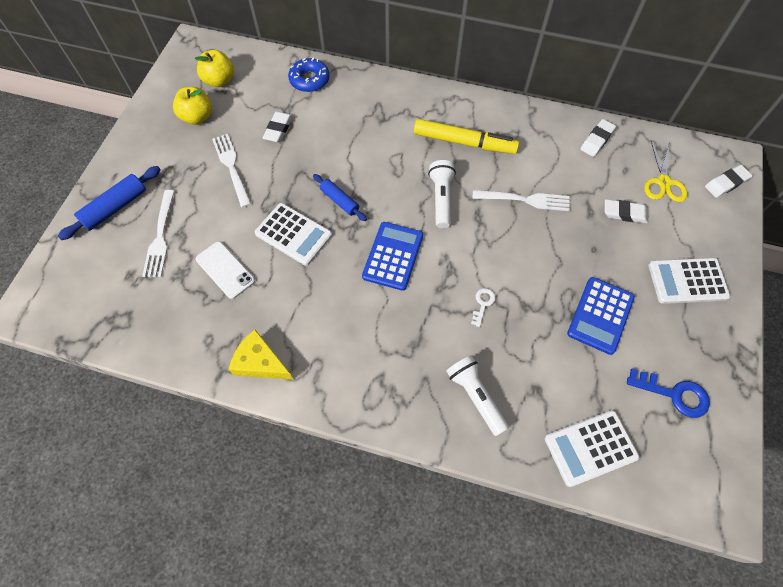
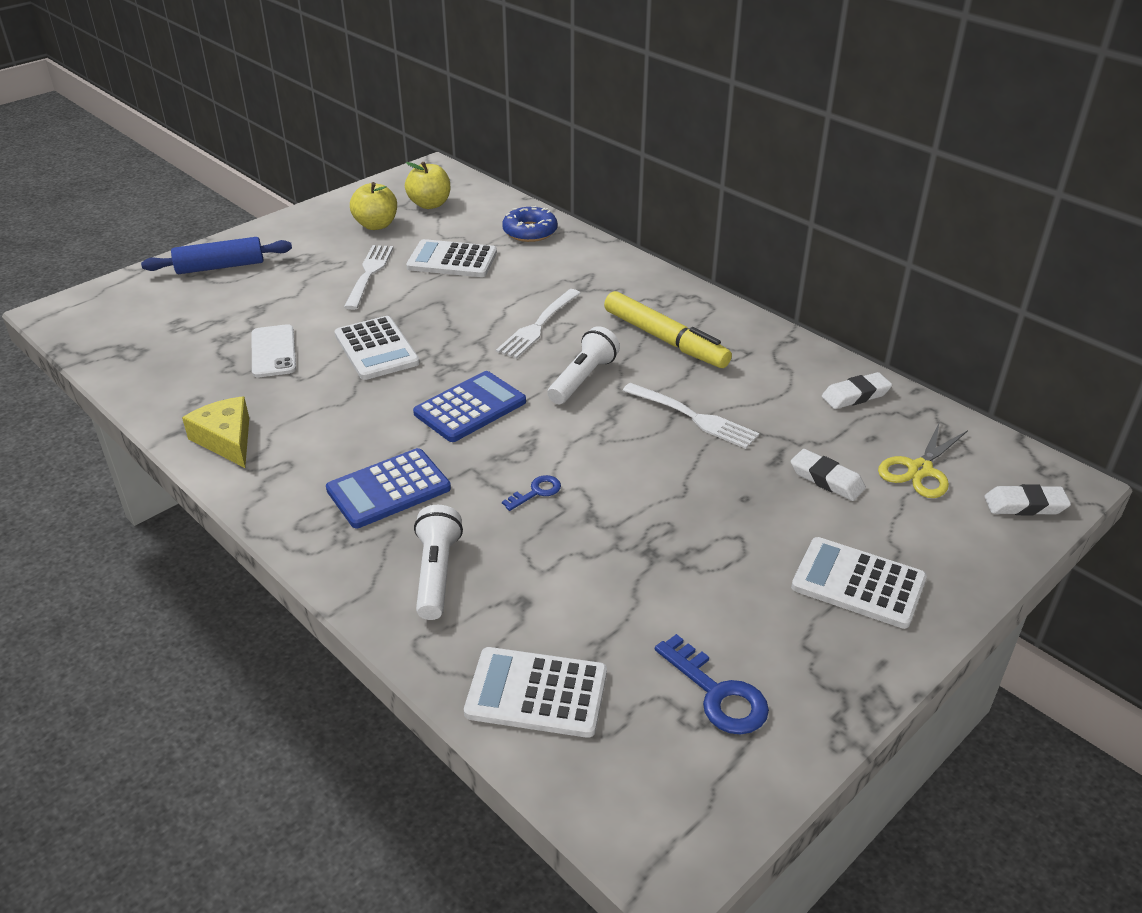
camera: 30 degrees right, 25 degrees down
white fork [142,190,175,277] -> white fork moved to [496,289,581,359]
white eraser [263,111,293,142] -> white calculator [406,239,497,277]
blue rolling pin [313,174,367,221] -> none
white key [471,288,496,327] -> blue key [502,475,561,511]
blue calculator [567,277,635,355] -> blue calculator moved to [326,448,451,528]

